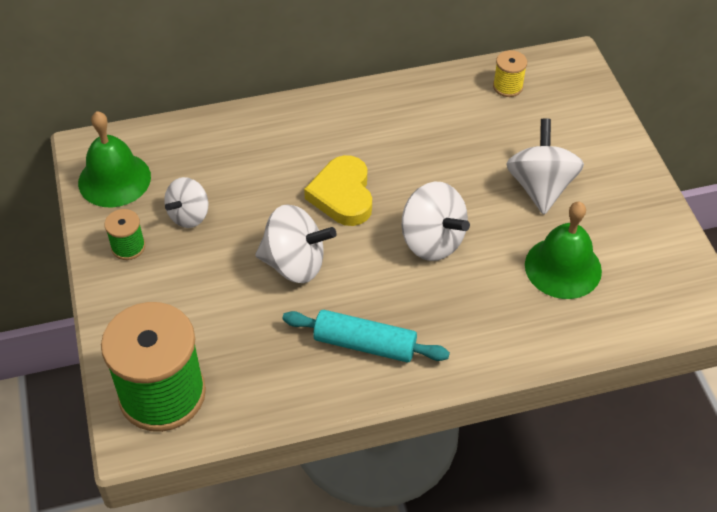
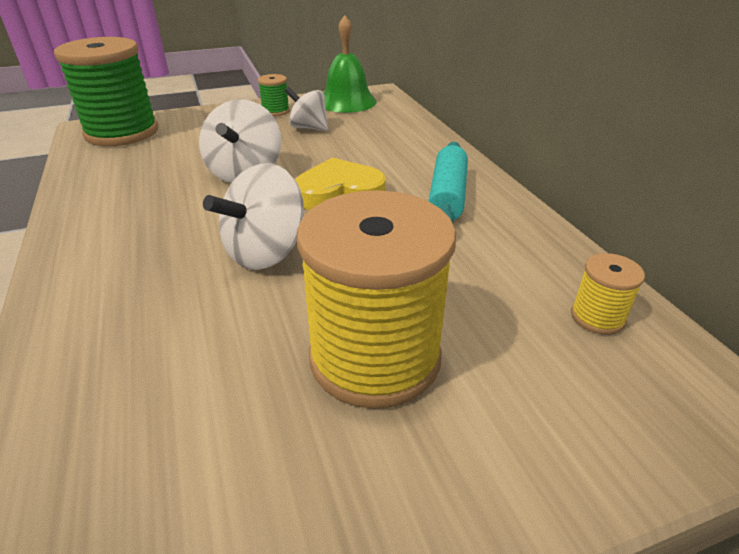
camera: 85 degrees right, 15 degrees down
turquoise rolling pin [282,310,450,362] -> turquoise rolling pin moved to [429,142,468,223]
white spinning top [506,118,584,214] -> yellow spool [297,190,456,409]
green bell [525,202,602,299] -> none

